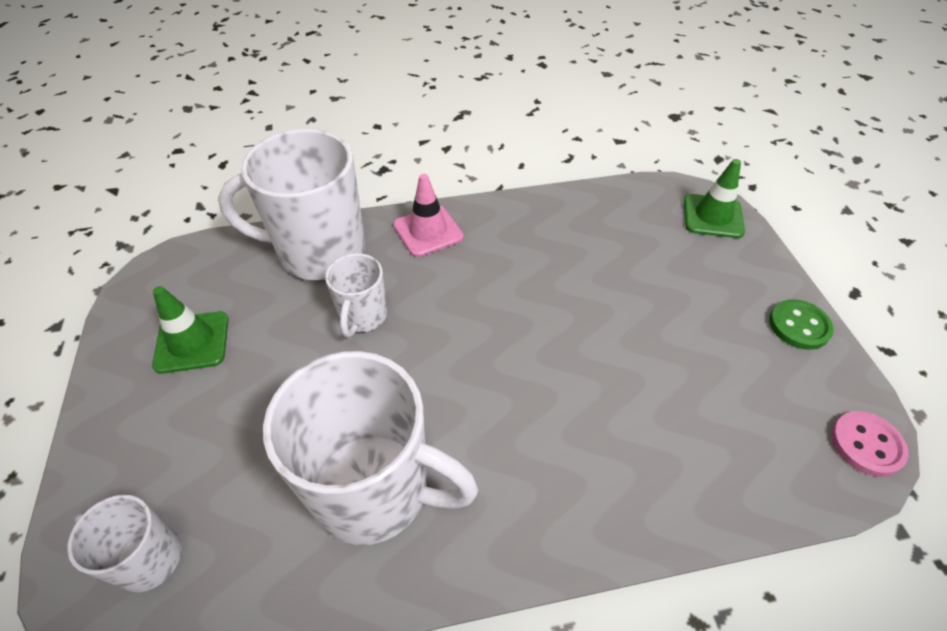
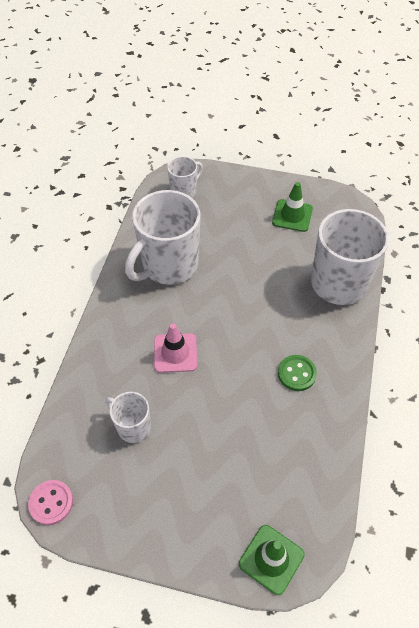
camera: 115 degrees right, 5 degrees up
white mug [325,253,387,337] -> white mug moved to [105,392,151,443]
pink traffic cone [393,174,464,257] -> pink traffic cone moved to [154,323,197,373]
green button [769,299,834,350] -> green button moved to [278,355,317,391]

